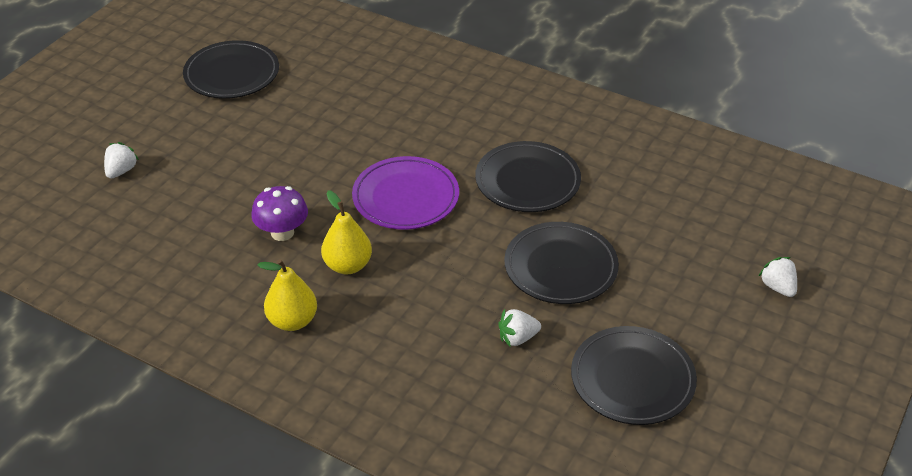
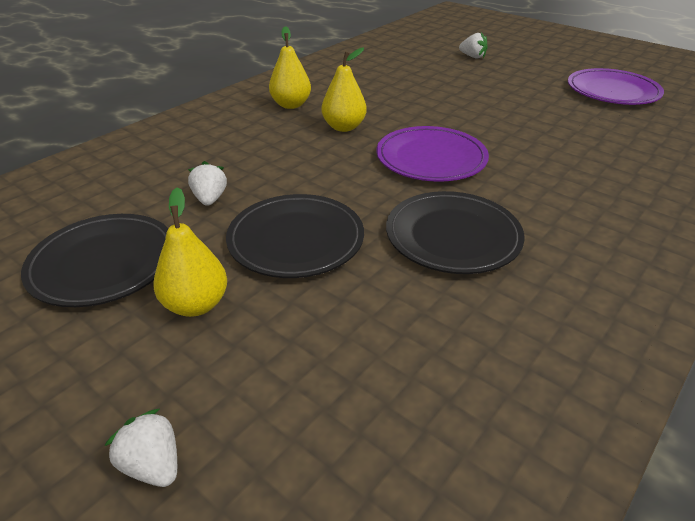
camera: 100 degrees right, 5 degrees down
black plate [183,40,279,99] -> purple plate [568,68,664,105]
purple mushroom [251,186,308,241] -> none
white strawberry [758,257,797,297] -> white strawberry turned 120 degrees counterclockwise [104,409,177,487]
none -> yellow pear [153,188,227,317]

